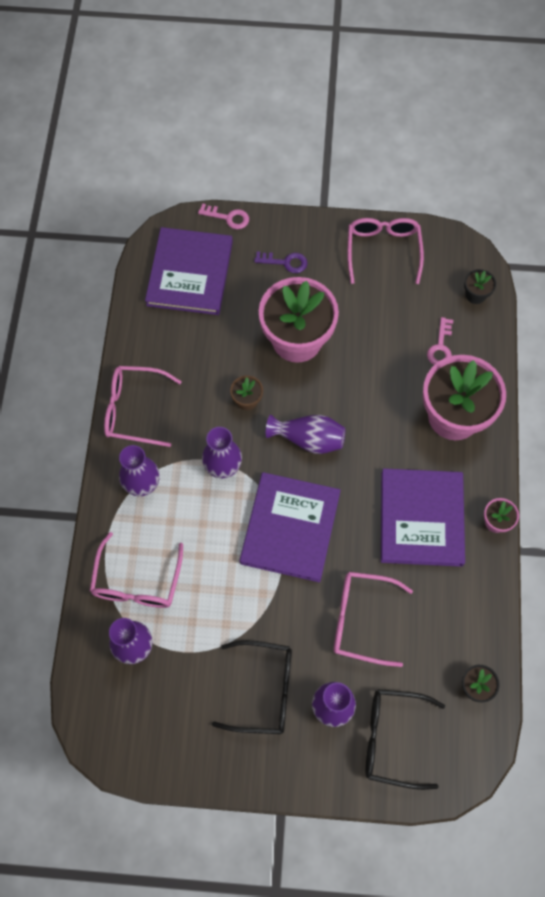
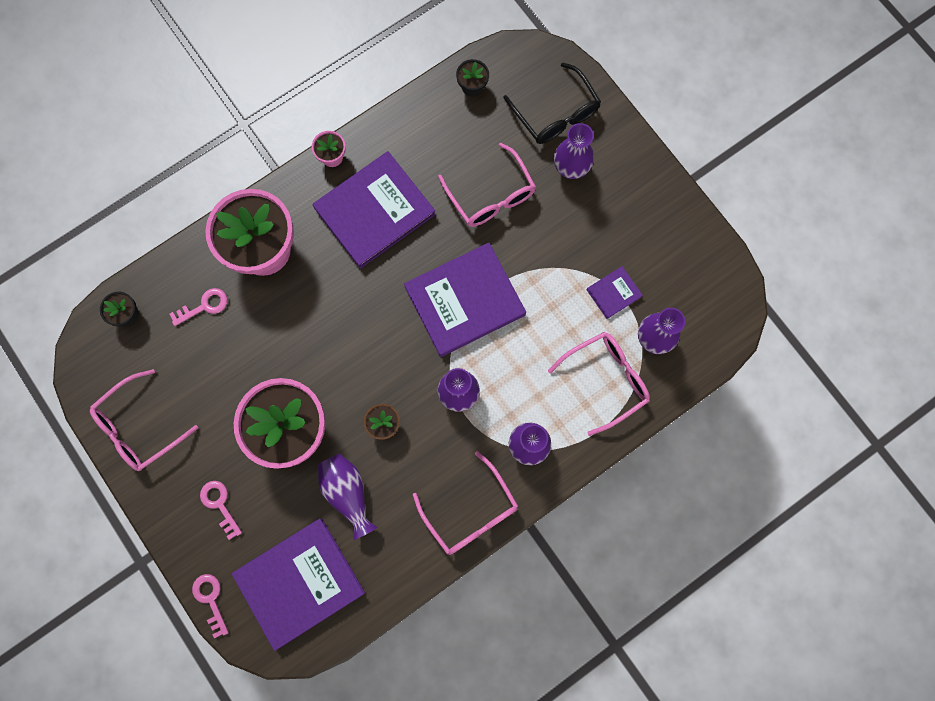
camera: 130 degrees left, 10 degrees up
black glasses [212,640,292,734] -> none
purple key [254,251,307,273] -> pink key [200,481,242,540]
purple vase [266,415,345,454] -> purple vase moved to [318,453,377,540]
none -> purple book [587,266,643,319]

